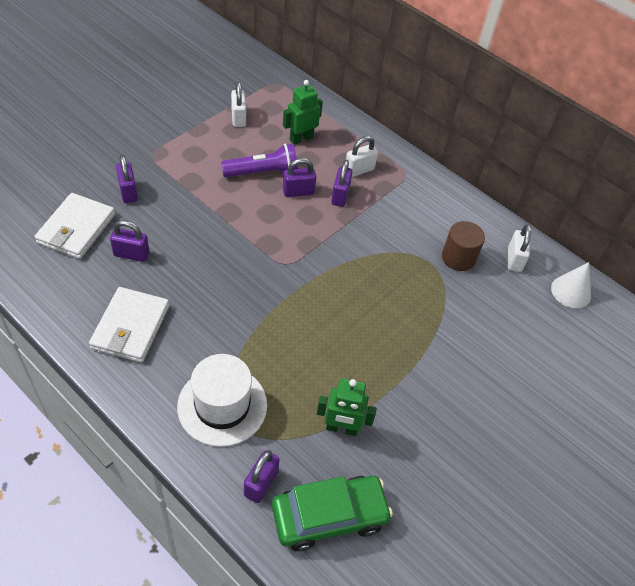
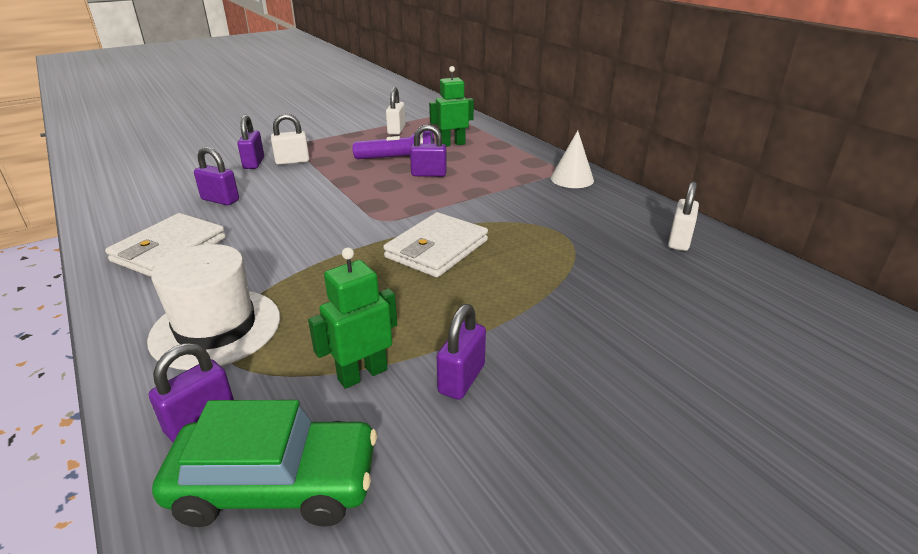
camera: 20 degrees right, 20 degrees down
white wallet [34,193,115,259] -> white wallet moved to [383,212,488,277]
green robot [317,378,377,436] -> green robot turned 120 degrees clockwise [308,247,397,389]
purple padlock [331,160,352,207] -> purple padlock moved to [437,304,486,400]
white padlock [346,136,378,177] -> white padlock moved to [271,114,309,165]
brown cylinder [442,221,485,271] -> none
white cone [551,262,591,308] -> white cone moved to [551,130,594,188]

